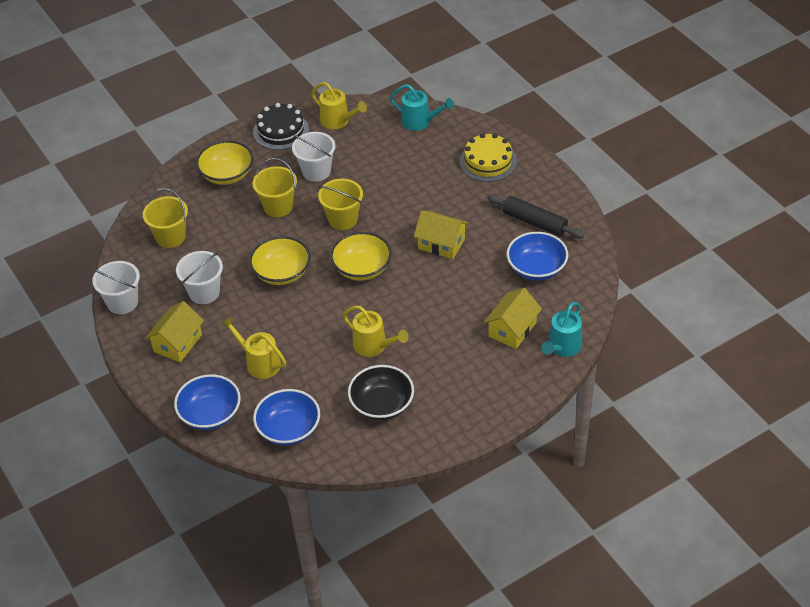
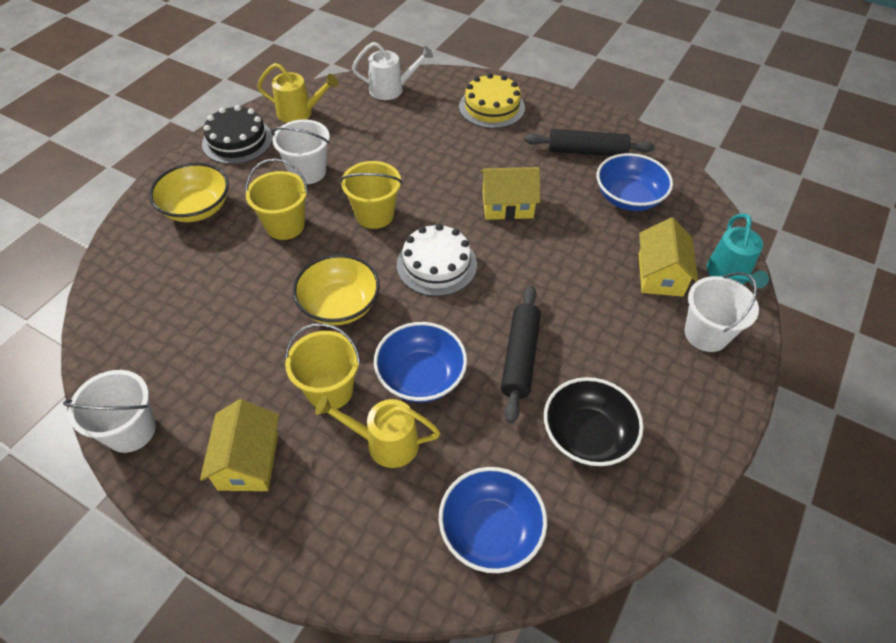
camera: 30 degrees left, 5 degrees up
yellow bucket [143,188,188,248] -> yellow bucket moved to [285,323,361,409]
blue bowl [174,374,241,430] -> blue bowl moved to [374,322,467,403]
white bucket [176,251,223,304] -> white bucket moved to [685,272,759,352]
yellow bowl [330,232,391,281] -> white cake [397,224,477,296]
yellow watering can [343,306,409,357] -> black rolling pin [501,286,541,423]
turquoise watering can [390,84,454,131] -> white watering can [352,42,433,100]

